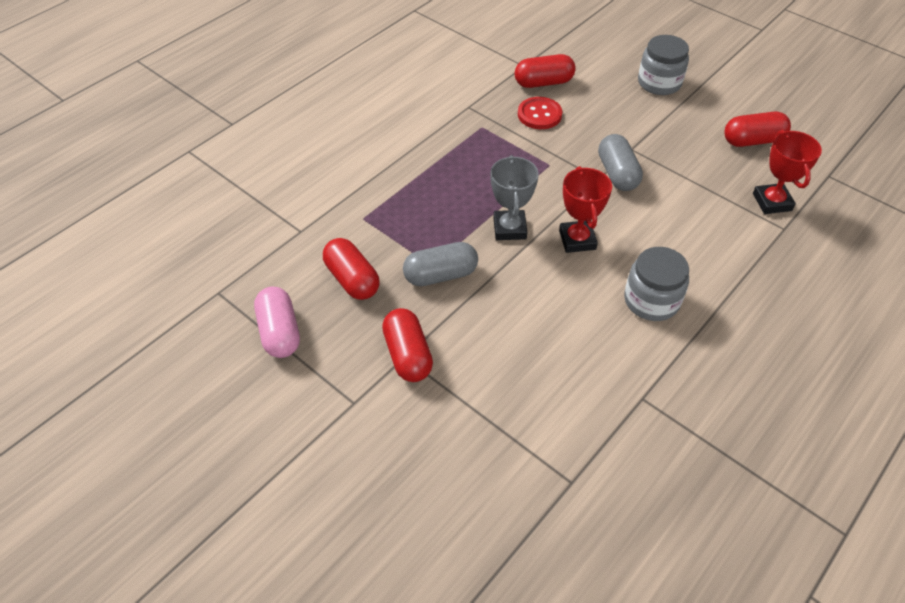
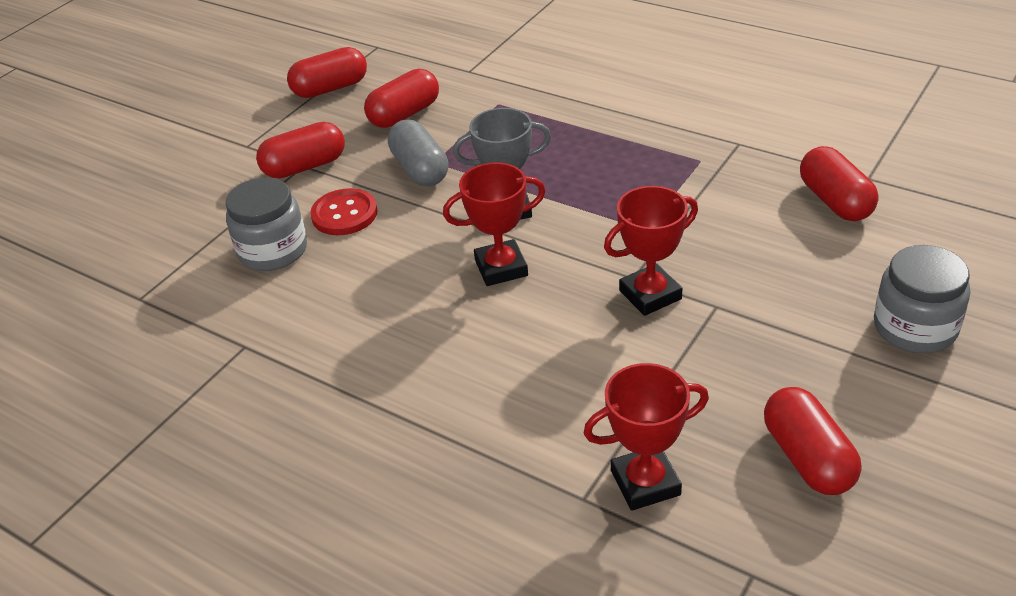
camera: 85 degrees right, 10 degrees down
pink capsule [254,287,300,358] -> red capsule [287,47,367,98]
red button [518,97,562,129] -> red button moved to [310,188,378,235]
grey capsule [598,134,643,191] -> red trophy [604,186,698,316]
grey jar [624,247,689,321] -> grey jar moved to [226,178,307,271]

